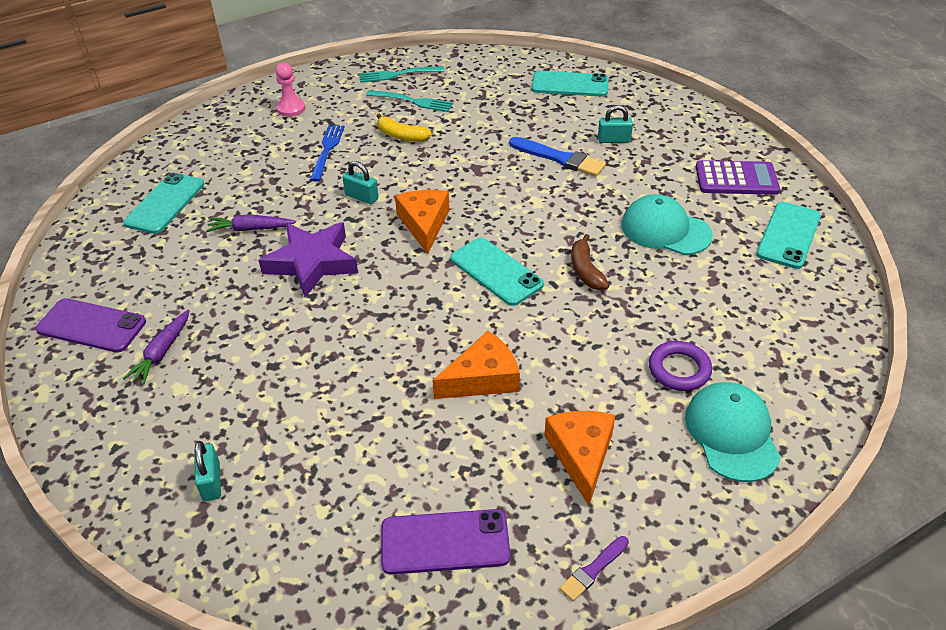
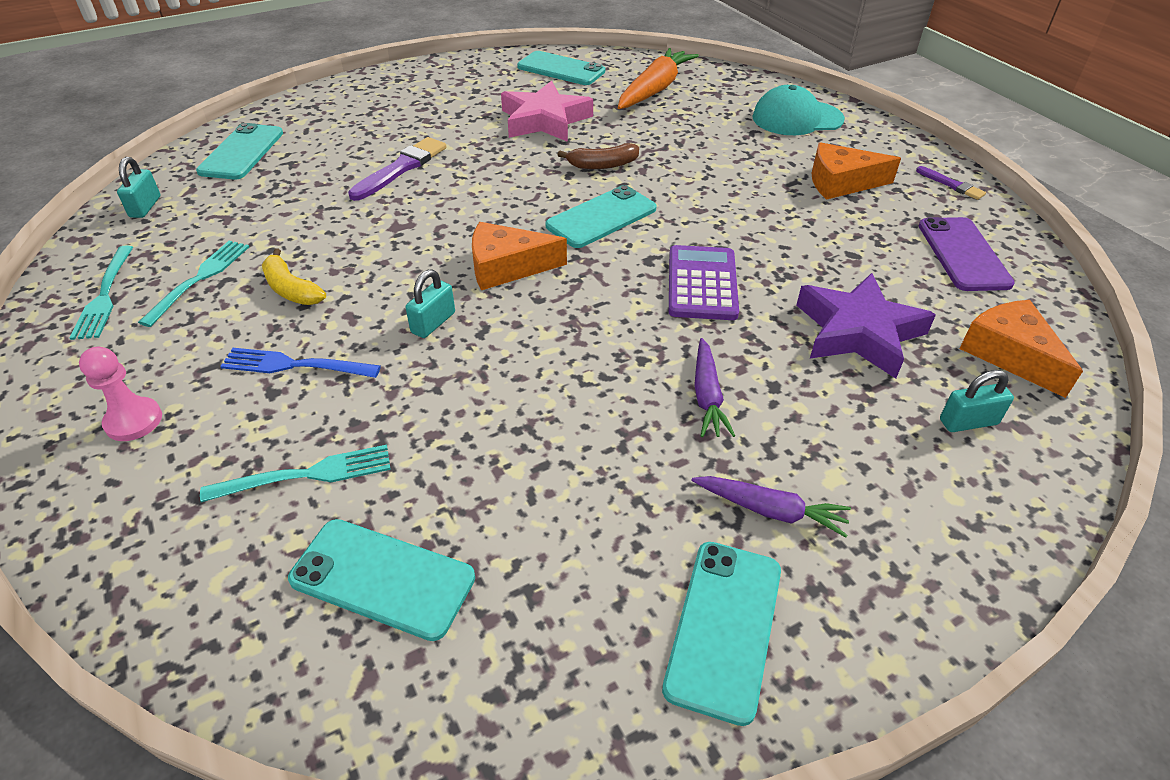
camera: 90 degrees left, 0 degrees up
purple phone [35,298,146,353] -> turquoise phone [662,542,781,726]
purple carrot [206,215,296,232] -> purple carrot moved to [694,338,735,437]
purple star [258,223,358,298] -> purple star moved to [796,273,936,379]
yellow banana [376,113,432,142] -> yellow banana turned 105 degrees clockwise [262,248,326,305]
orange cheese [432,331,520,399] -> orange cheese moved to [959,300,1083,398]
blue brush [509,137,606,177] -> purple brush [348,137,446,201]
turquoise padlock [598,105,633,143] -> turquoise padlock moved to [117,157,161,218]
turquoise cap [622,194,713,255] -> pink star [501,81,593,142]
purple ring [649,341,712,391] -> none
purple calculator [696,160,780,195] -> purple calculator moved to [669,245,739,320]
none -> turquoise fork [200,445,391,502]
none -> orange carrot [618,48,699,109]

